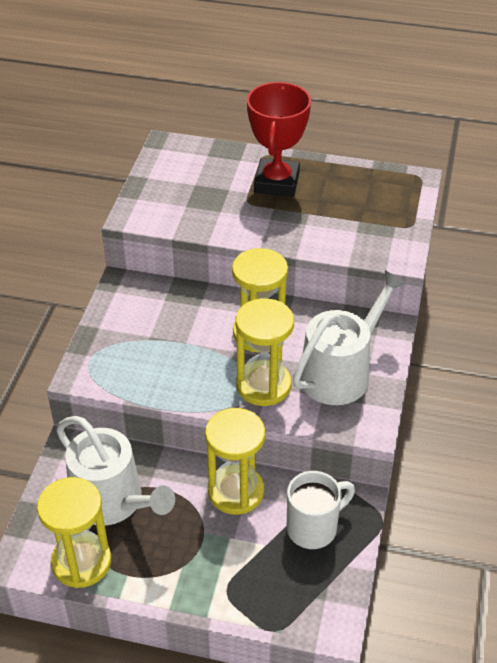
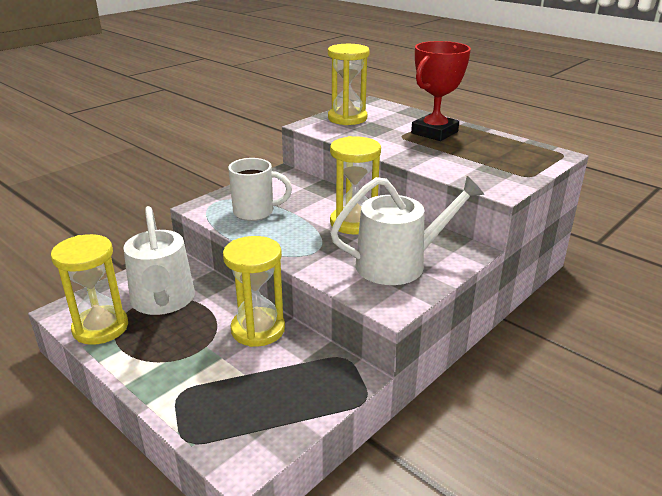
camera: 30 degrees right, 15 degrees down
yellow hourglass [235,298,294,406] -> yellow hourglass moved to [328,44,369,125]
white mug [287,471,355,549] -> white mug moved to [228,158,292,221]

